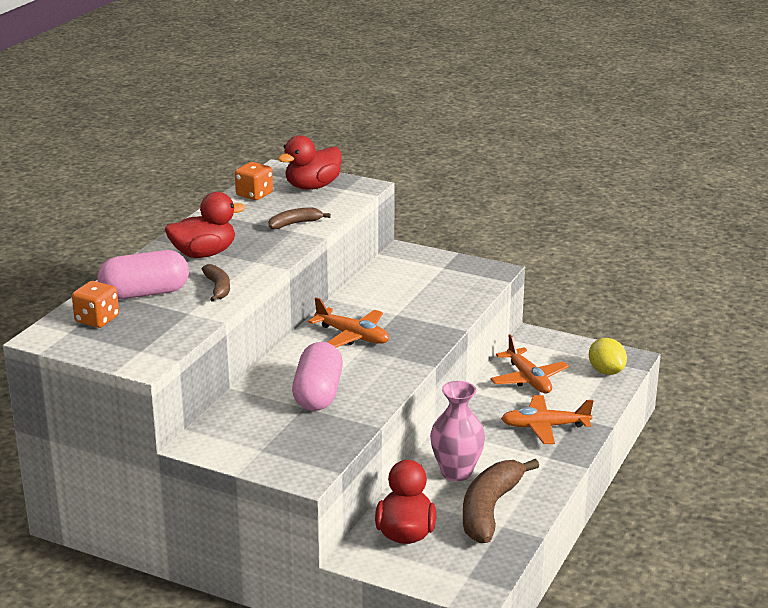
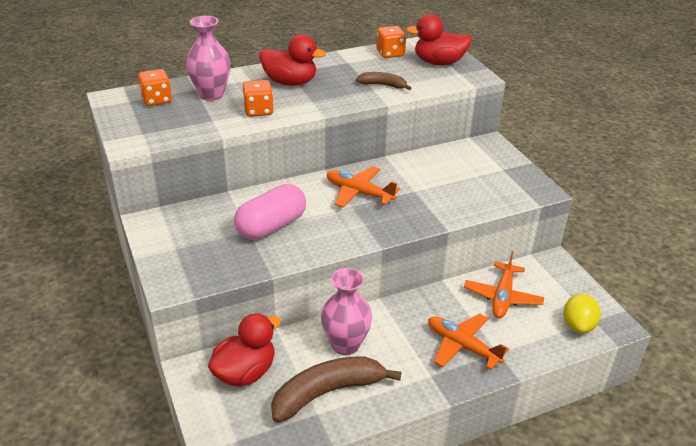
camera: 40 degrees right, 10 degrees up
pink capsule [98,250,189,299] -> pink vase [186,16,231,101]
brown banana [202,264,230,302] -> orange dice [242,80,273,117]
orange plane [308,297,389,348] -> orange plane turned 135 degrees clockwise [327,166,400,207]

